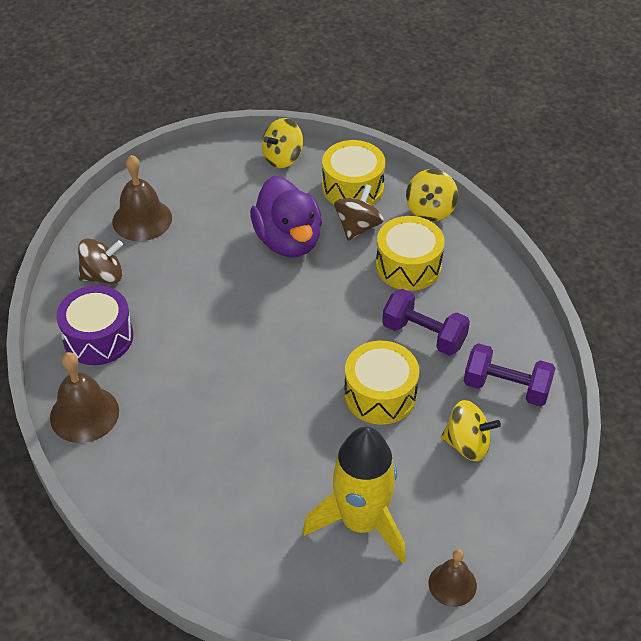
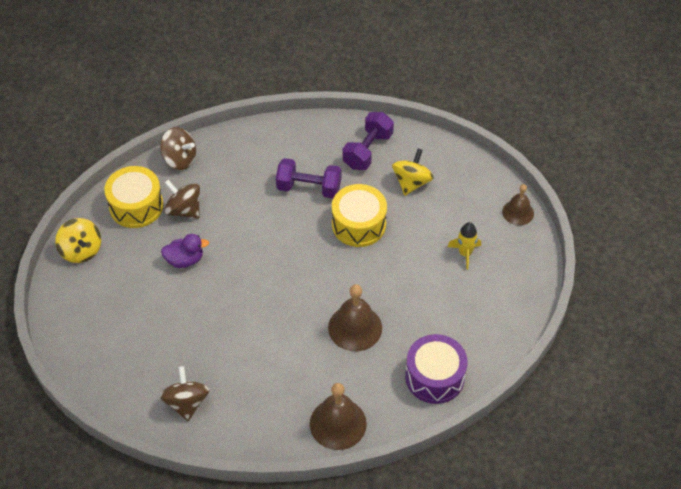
camera: 80 degrees left, 5 degrees up
purple drum [56,285,133,365] -> purple drum moved to [405,334,467,404]
brown bell [112,155,172,241] -> brown bell moved to [328,284,382,351]
purple duck [250,176,322,257] -> purple duck [161,234,209,268], size x0.53
yellow rocket [303,427,406,563] -> yellow rocket [448,222,481,270], size x0.46
yellow drum [376,216,445,291] -> none
purple dumbbell [382,289,470,356] -> purple dumbbell turned 60 degrees clockwise [276,158,341,199]
yellow spinning top [406,169,458,221] -> brown spinning top [160,127,196,170]

